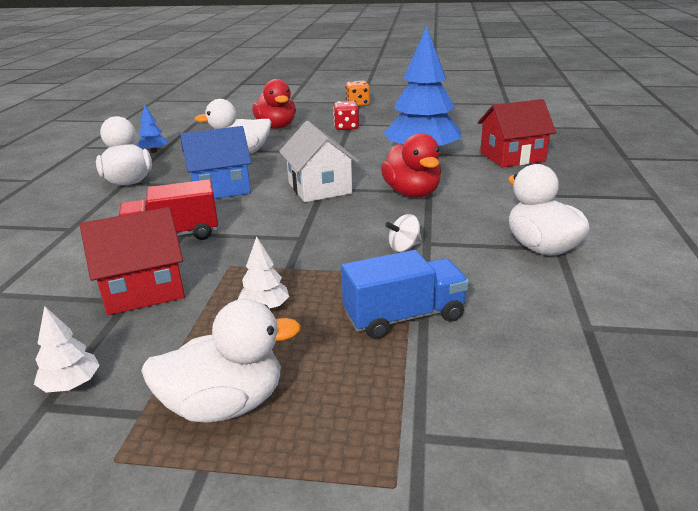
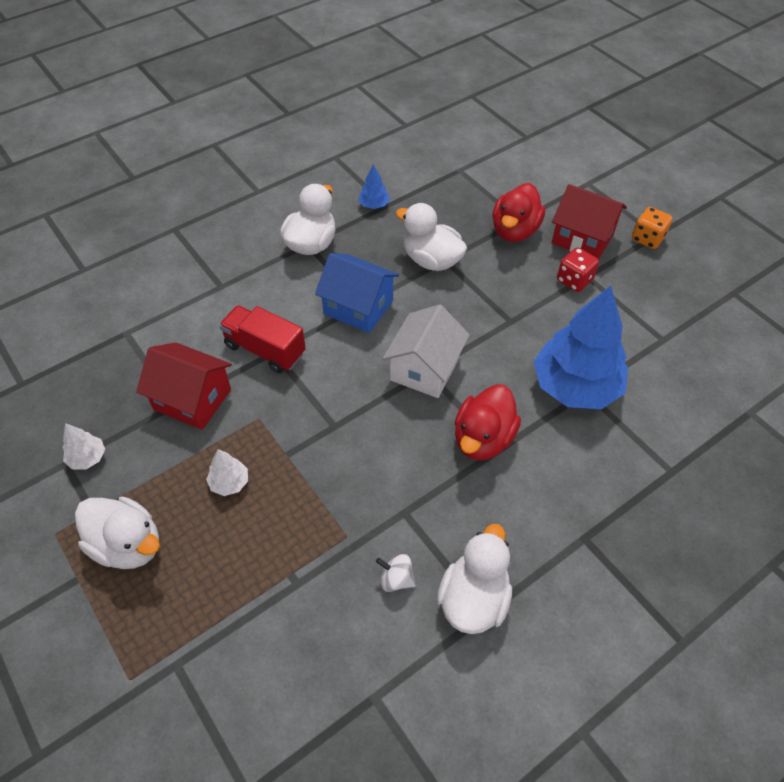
camera: 45 degrees right, 25 degrees up
blue truck [341,250,469,339] -> none
white spinning top [385,214,422,252] -> white spinning top moved to [376,554,416,592]
red house [478,99,556,168] -> red house moved to [552,184,627,260]

